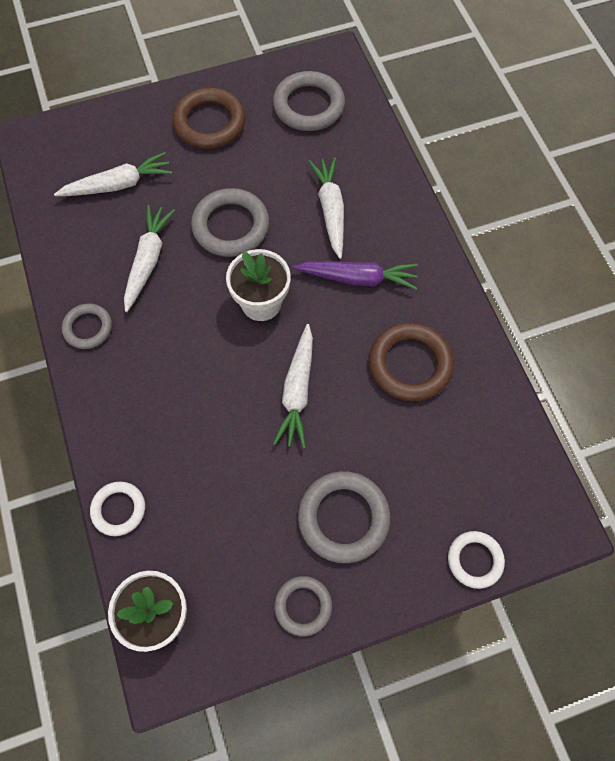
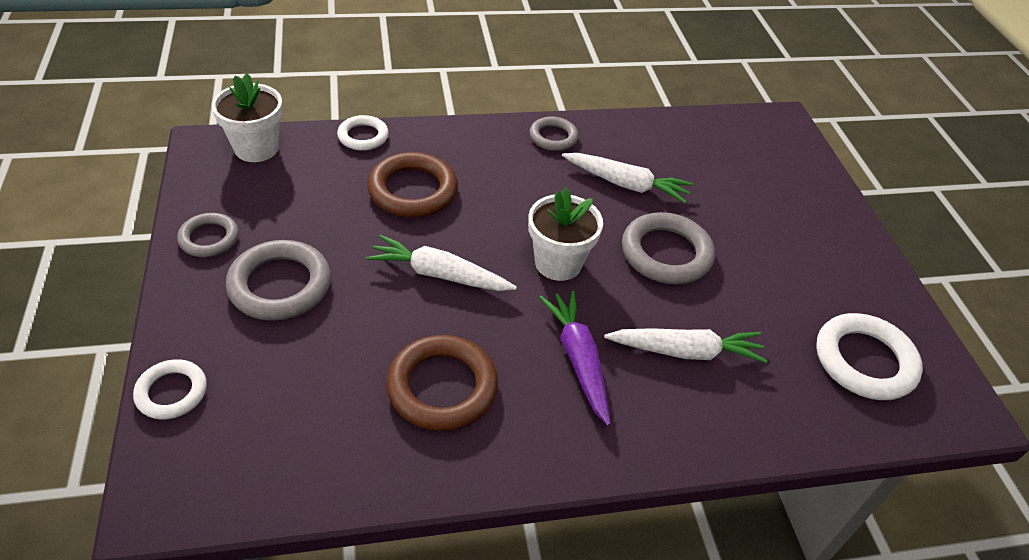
camera: 95 degrees right, 20 degrees down
white carrot [54,152,172,196] -> none
brown ring [173,88,246,149] -> brown ring moved to [368,152,458,218]
grey ring [273,71,345,131] -> white ring [816,313,923,400]
purple carrot [293,261,418,289] -> purple carrot turned 150 degrees clockwise [539,290,611,426]

